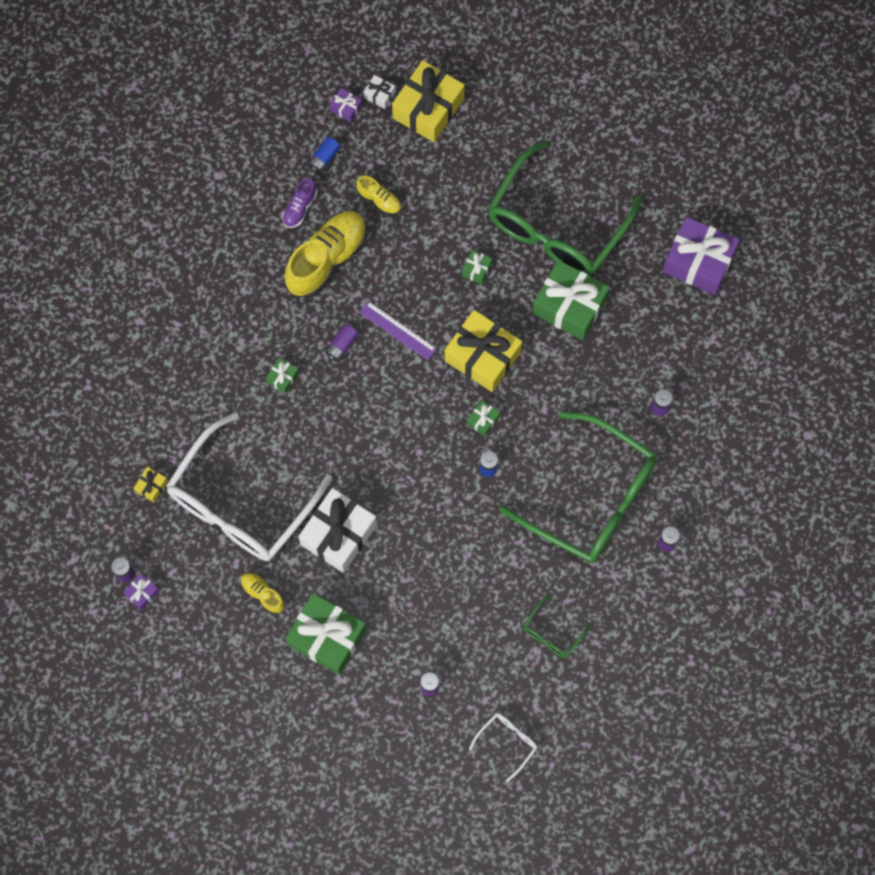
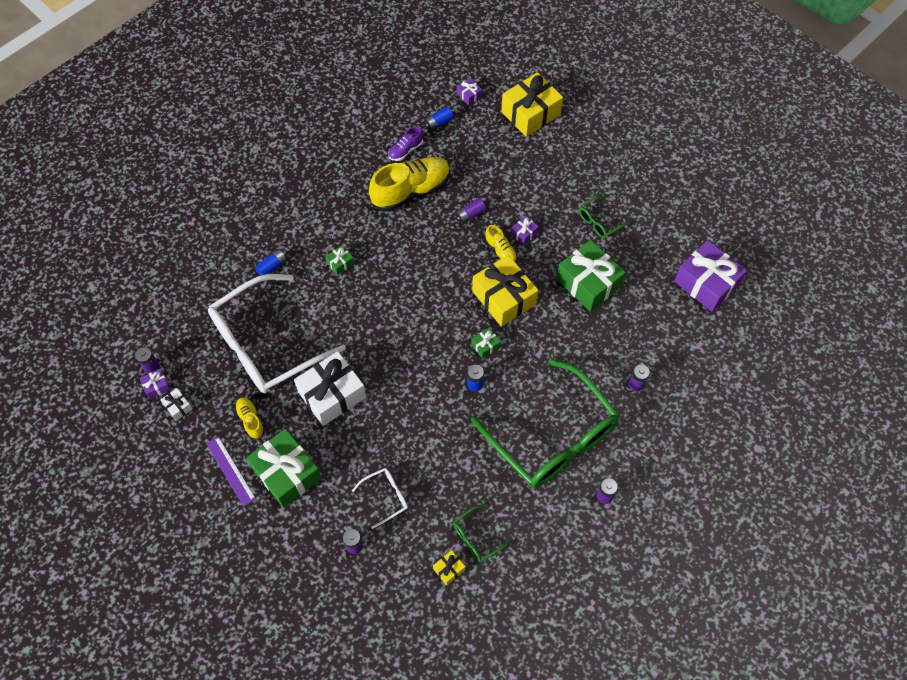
camera: 20 degrees right, 10 degrees down
yellow gift [134,467,168,503] -> yellow gift moved to [433,550,465,585]
purple battery [325,324,359,362] -> purple battery moved to [455,198,486,225]
yellow shoe [356,176,401,215] -> yellow shoe moved to [485,225,517,262]
purple ruler [359,301,437,360] -> purple ruler moved to [206,436,256,507]
white gift [364,75,396,109] -> white gift moved to [160,388,193,421]
green gift [462,250,492,285] -> purple gift [511,215,539,245]
white glasses [469,713,537,782] -> white glasses moved to [352,468,408,529]
green glasses [488,140,643,276] -> green glasses [579,195,630,238], size x0.40
none -> blue battery [255,249,287,276]

